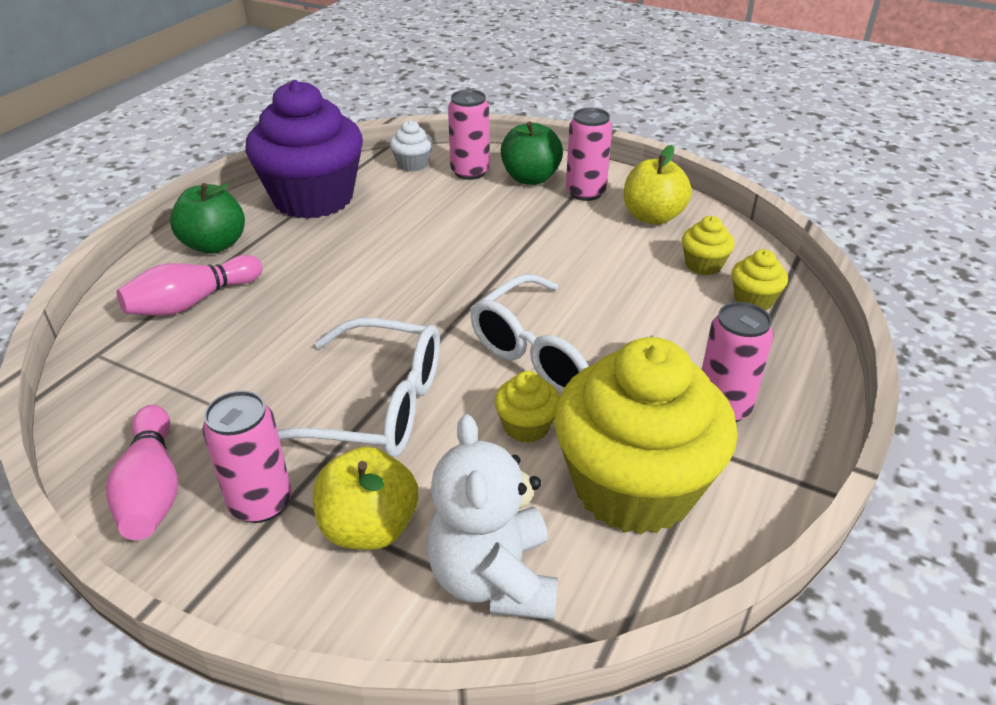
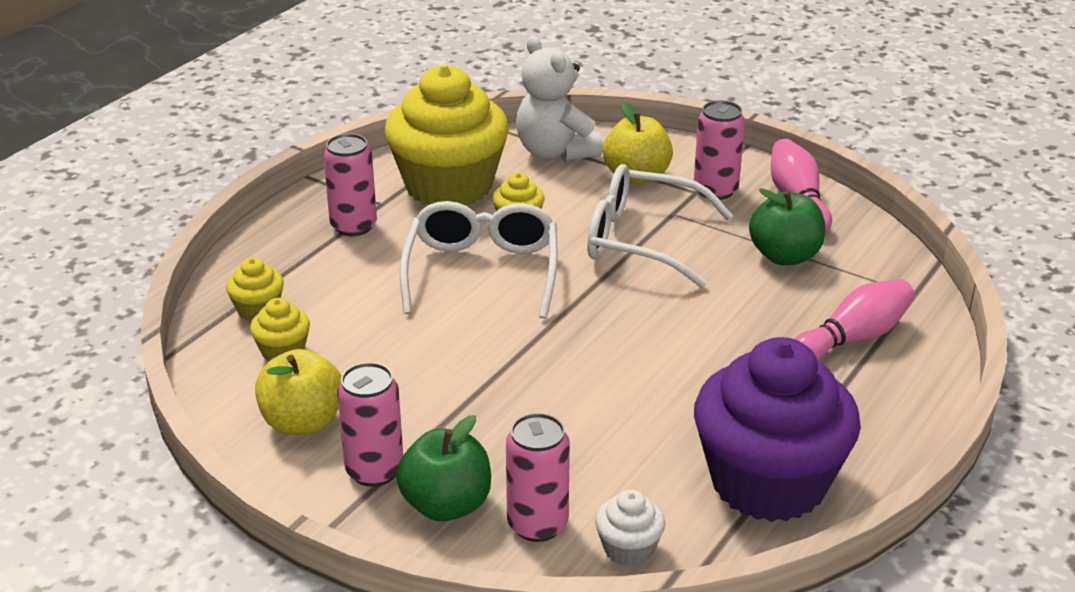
camera: 175 degrees left, 5 degrees down
green apple [170,183,245,254] -> green apple moved to [749,188,825,265]
white teddy bear [427,414,558,620] -> white teddy bear turned 150 degrees clockwise [516,36,603,162]
white glasses [470,274,659,394] -> white glasses turned 45 degrees counterclockwise [400,201,558,319]

